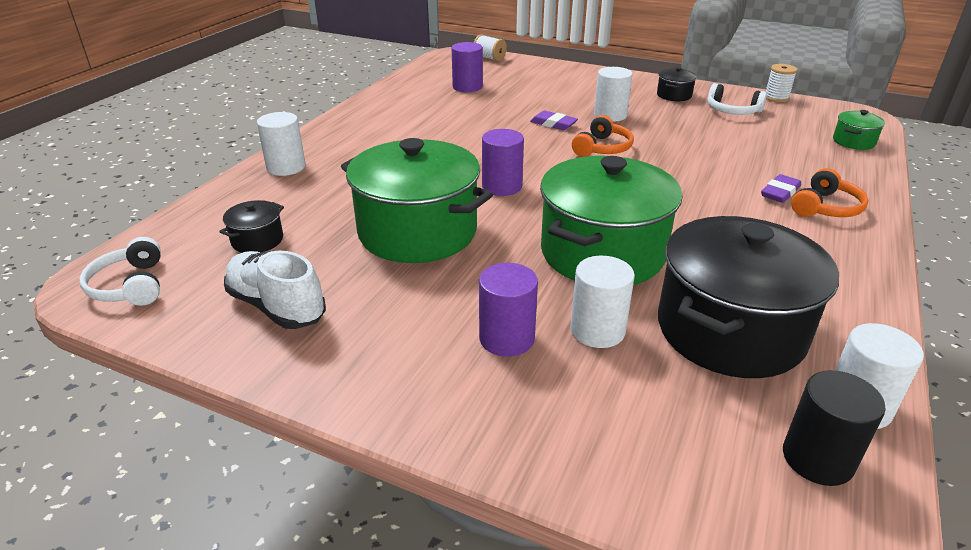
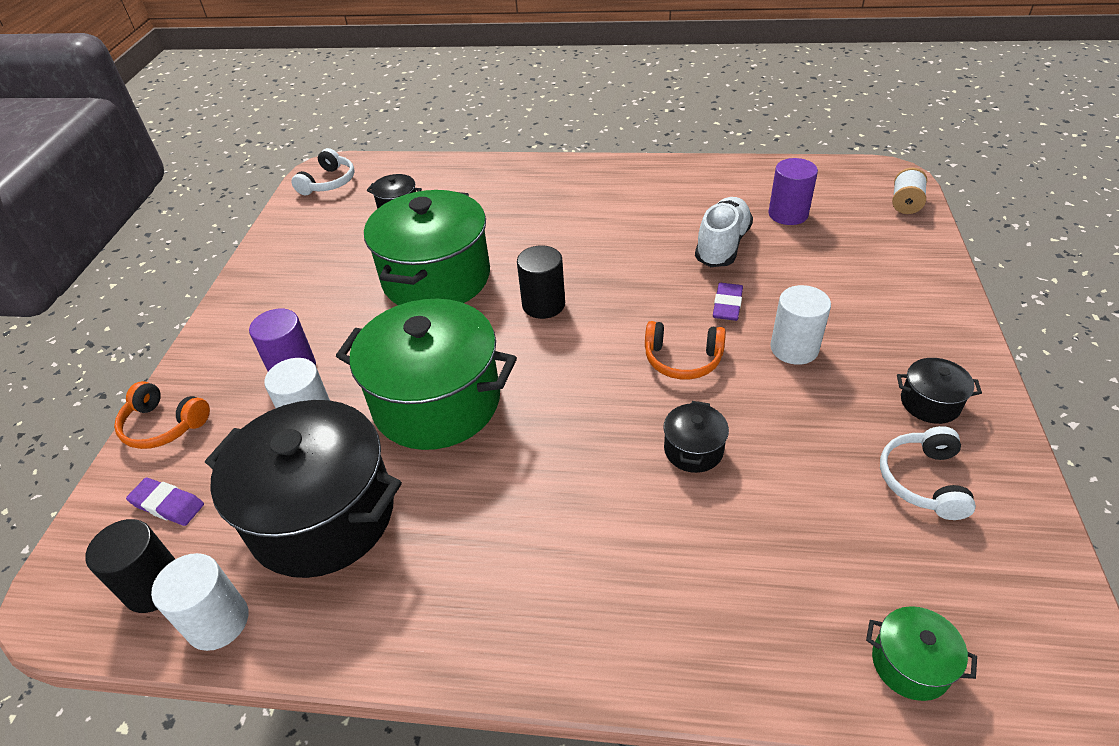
camera: 75 degrees right, 10 degrees up
white headphones [79,237,161,306] -> white headphones turned 150 degrees clockwise [292,148,355,195]
white shoe [224,251,326,329] -> white shoe moved to [695,197,753,267]
white cylinder [257,112,306,176] -> none
purple cylinder [482,129,524,196] -> black cylinder [517,245,565,319]
purple eraser [761,174,801,203] -> purple eraser moved to [126,478,204,526]
white spool [766,64,797,102] -> none
orange headphones [791,168,868,217] -> orange headphones moved to [114,381,210,449]
none -> black pot [663,401,729,473]

